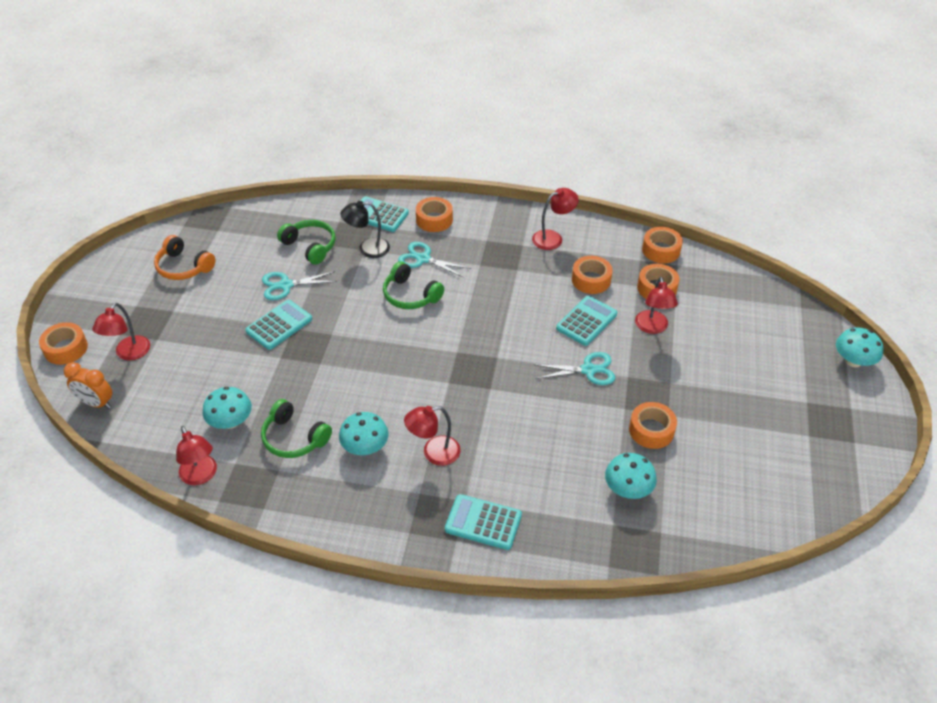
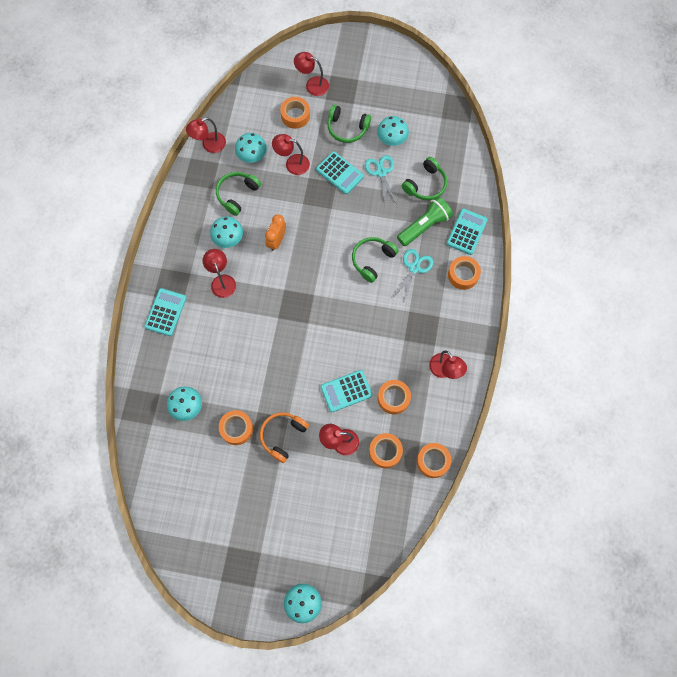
camera: 90 degrees right, 25 degrees up
orange tape [39,322,88,365] -> orange tape moved to [280,97,310,129]
orange clock [64,362,112,409] -> orange clock moved to [265,214,286,251]
orange headphones [154,235,216,280] -> orange headphones moved to [260,412,309,463]
black lamp [340,201,390,258] -> green flashlight [397,196,453,246]
turquoise scissors [536,352,615,385] -> none
turquoise calculator [556,296,617,346] -> turquoise calculator turned 120 degrees clockwise [321,370,372,412]
none -> red lamp [272,134,310,175]
none -> green headphones [327,105,371,143]
none -> turquoise mushroom [377,116,409,146]

